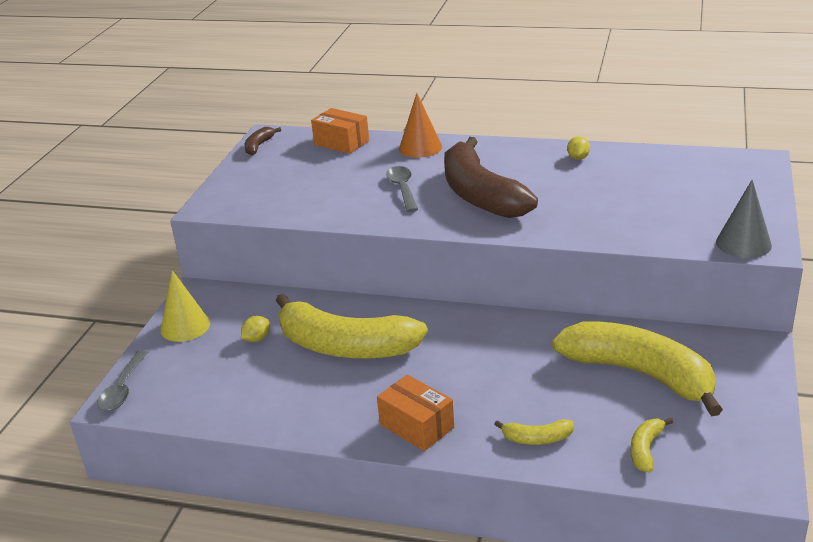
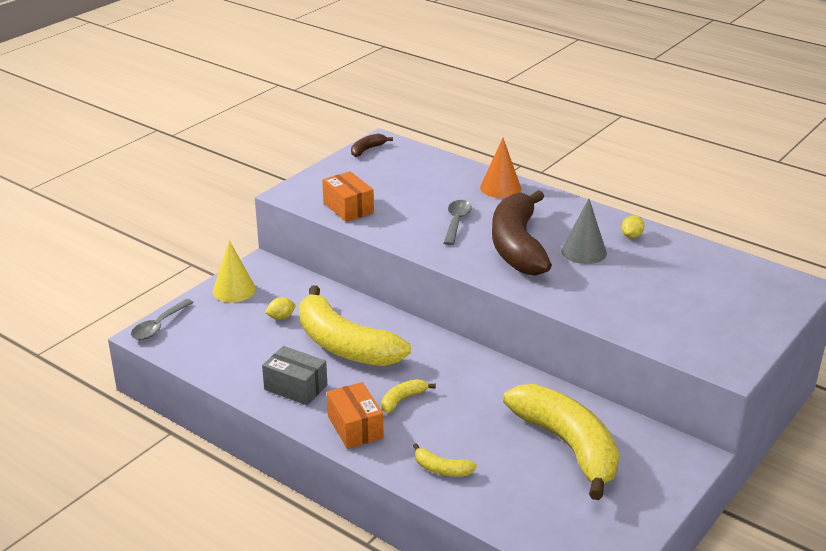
camera: 20 degrees right, 0 degrees up
orange box [311,108,369,154] -> orange box moved to [322,171,374,222]
yellow banana [631,418,673,472] -> yellow banana moved to [381,379,436,413]
grey cone [716,180,772,258] -> grey cone moved to [561,199,607,264]
none -> grey box [262,346,327,405]

